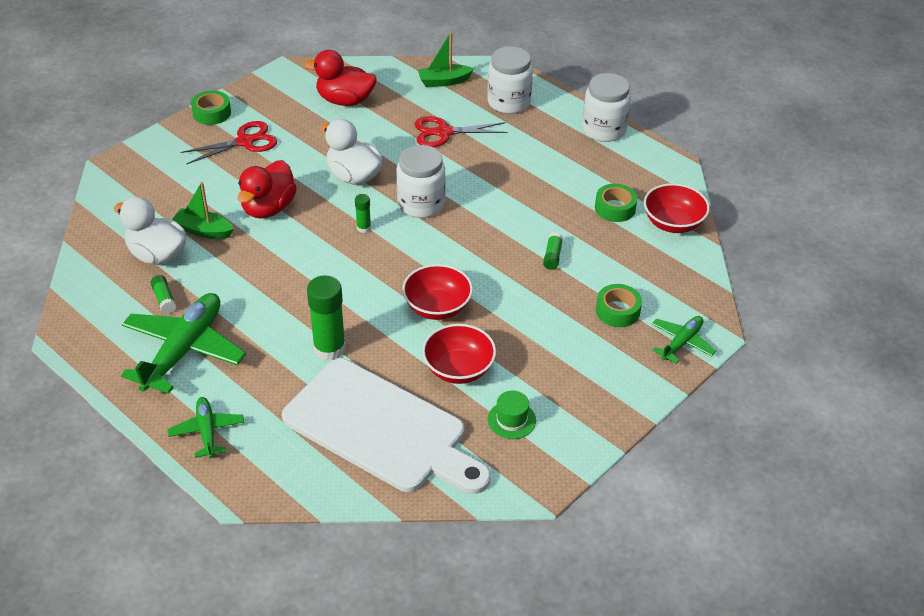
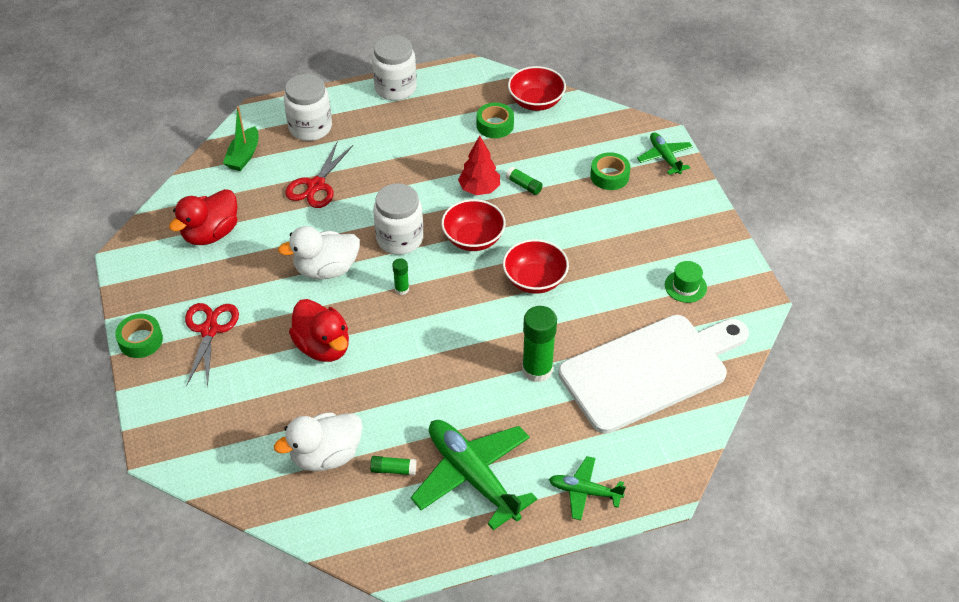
camera: 60 degrees left, 5 degrees up
green boat [172,182,234,239] -> none
red bowl [422,324,496,384] -> red bowl moved to [441,199,506,251]
none -> red tree [458,135,500,195]

